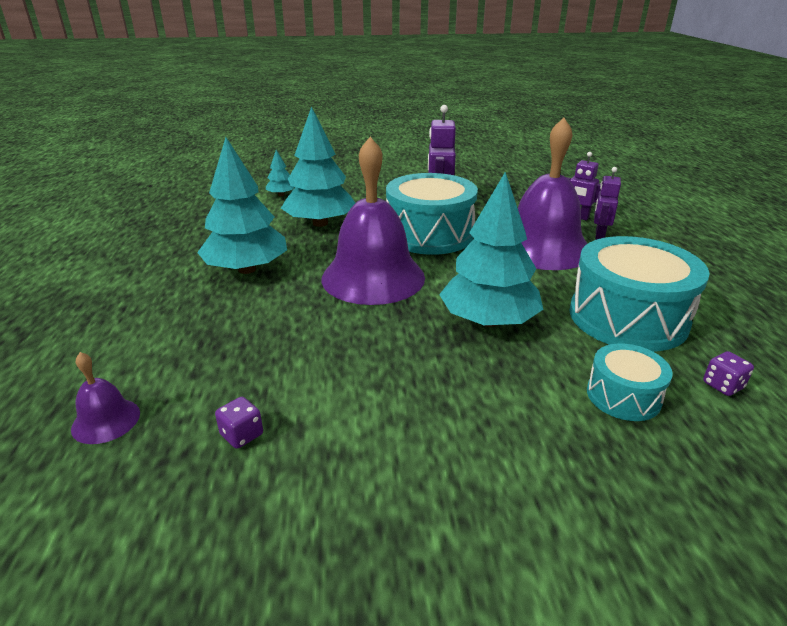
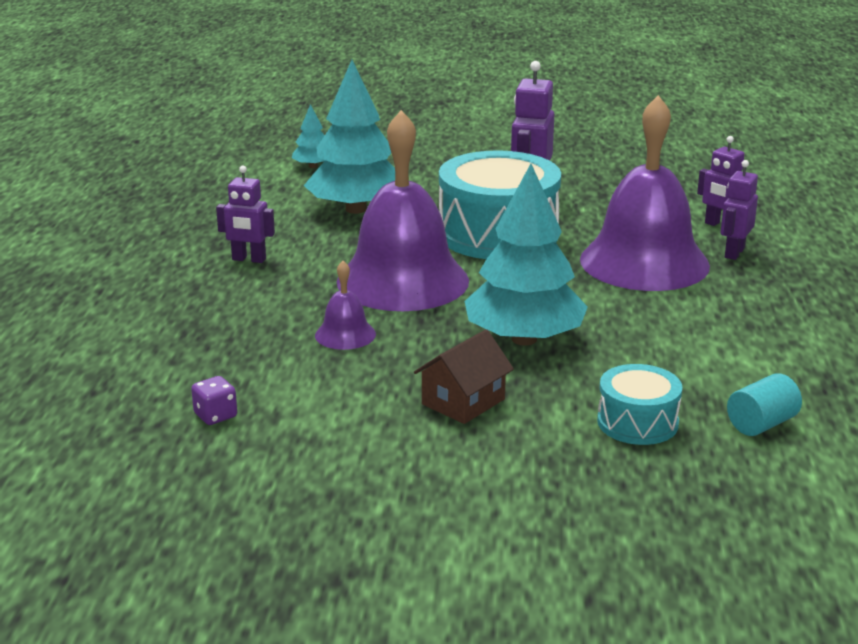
camera: 10 degrees right, 5 degrees down
purple bell [71,352,140,444] -> purple bell moved to [315,261,376,350]
turquoise tree [197,137,287,274] -> purple robot [216,166,275,263]
turquoise drum [570,236,710,352] -> none
purple dice [703,351,754,396] -> turquoise cylinder [727,373,802,436]
none -> brown house [414,329,514,424]

